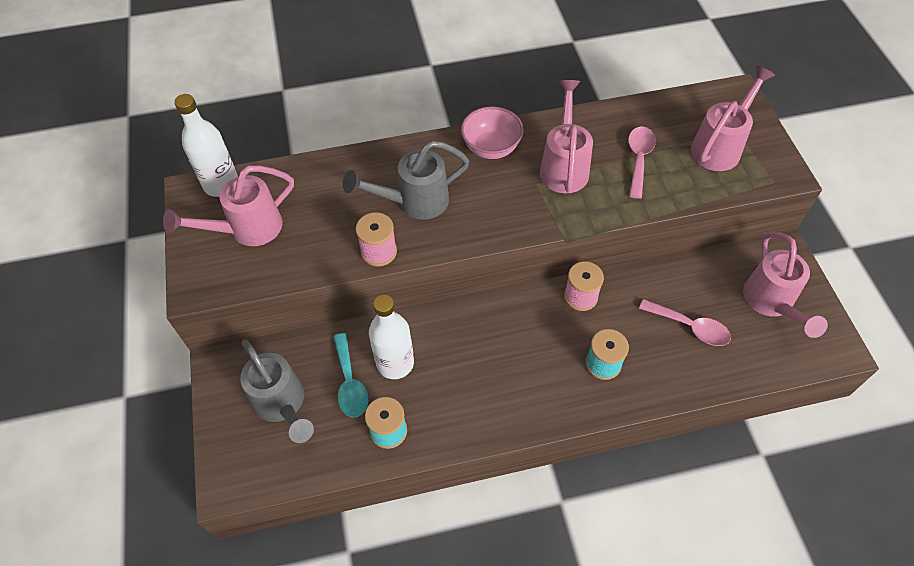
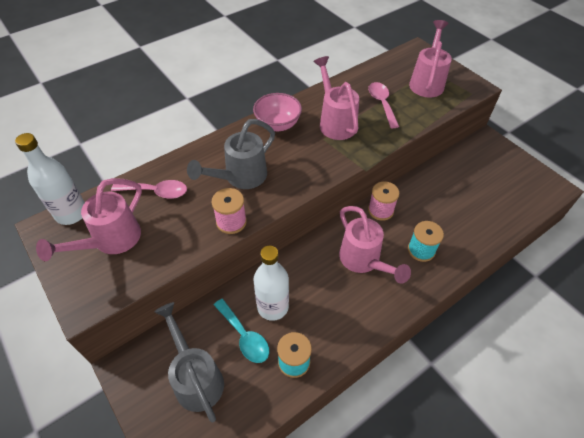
camera: 25 degrees left, 5 degrees down
grey watering can [240,339,314,443] -> grey watering can turned 150 degrees counterclockwise [154,302,224,422]
pink spoon [639,299,731,346] -> pink spoon moved to [111,180,187,199]
pink watering can [743,232,828,338] -> pink watering can moved to [339,206,411,284]

